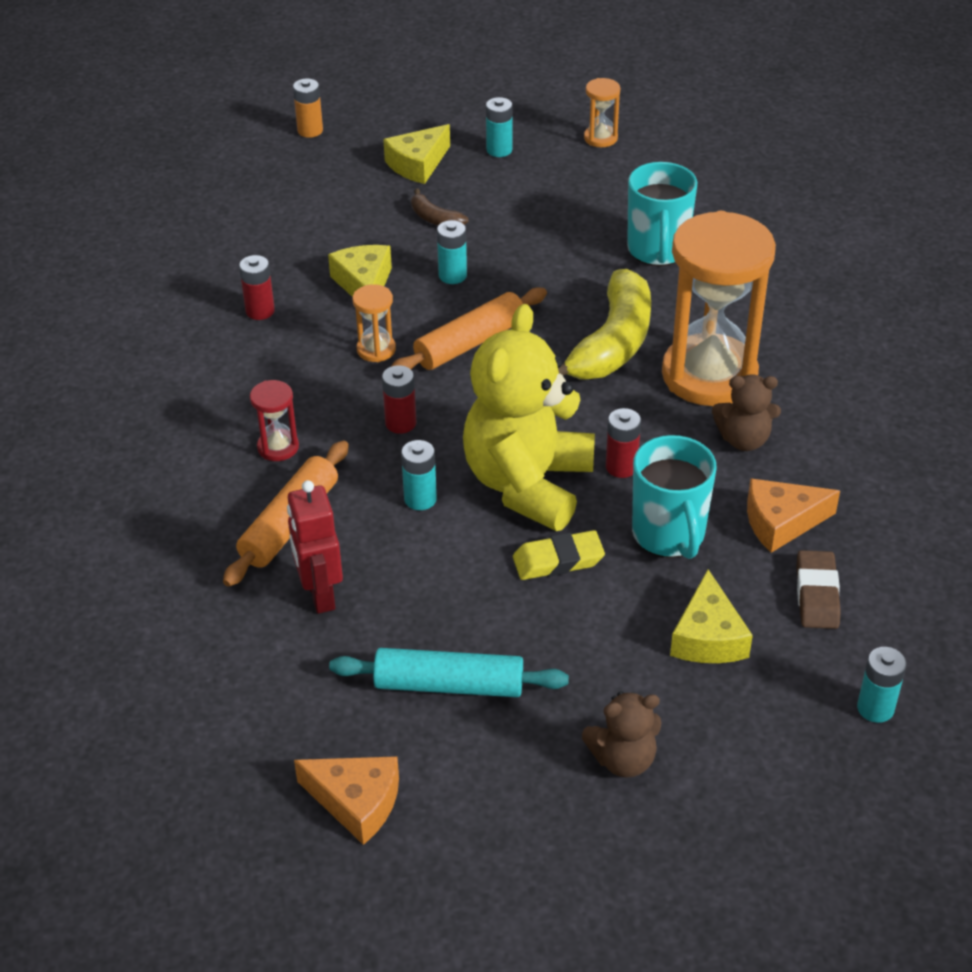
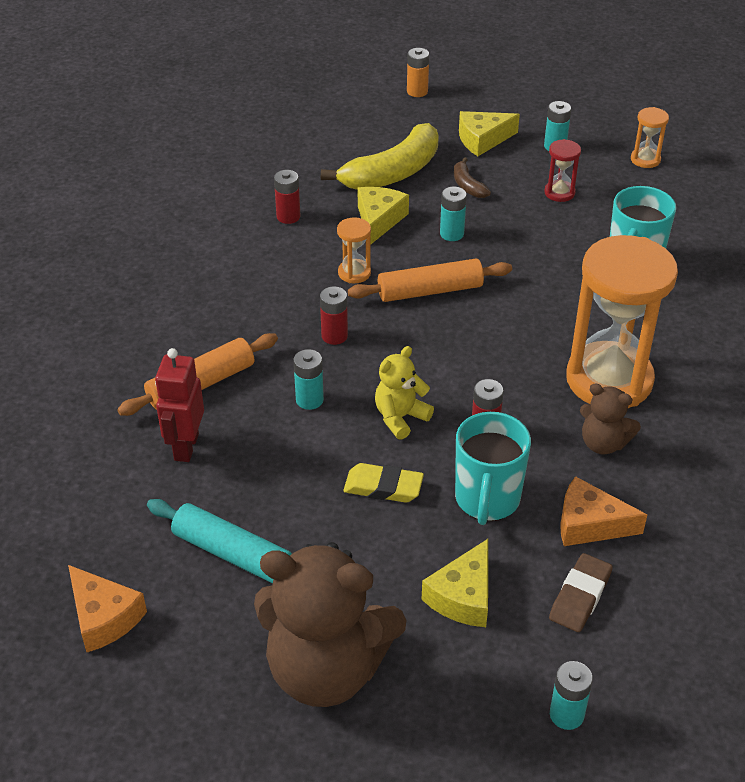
camera: 25 degrees right, 0 degrees up
red hourglass [250,380,299,461] -> red hourglass moved to [544,139,581,202]
yellow teddy bear [463,304,595,531] -> yellow teddy bear [375,346,434,440], size x0.48
yellow banana [558,269,651,380] -> yellow banana moved to [321,123,439,190]
brown teddy bear [582,691,661,778] -> brown teddy bear [254,542,406,707], size x2.08

